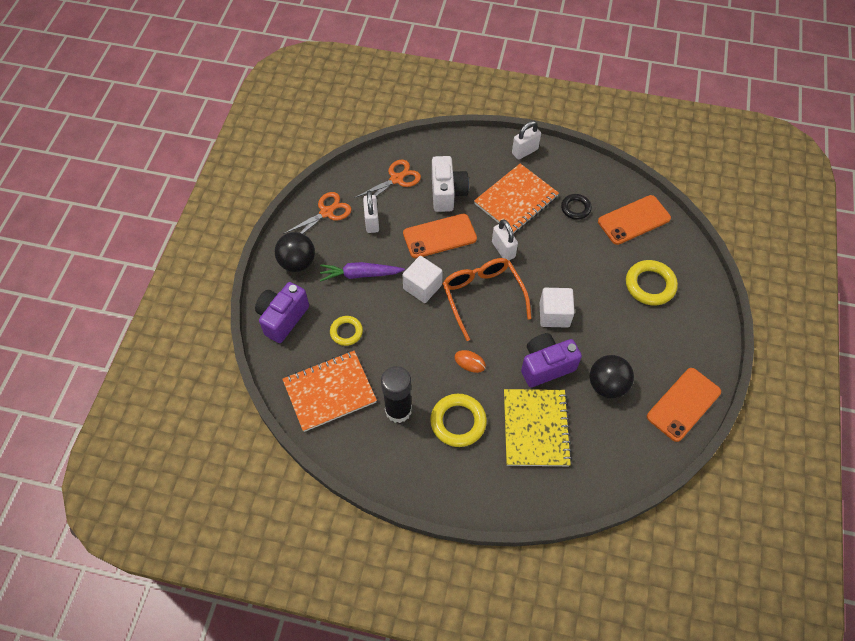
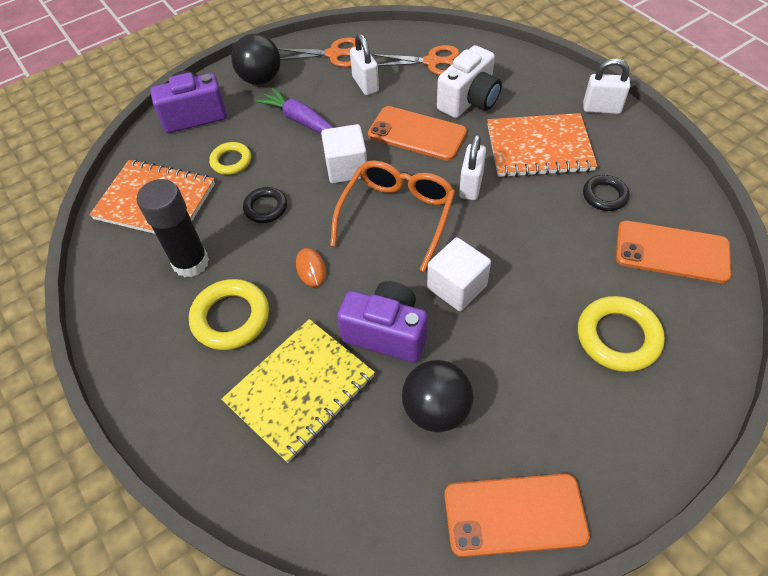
camera: 45 degrees right, 5 degrees down
white padlock [363,191,379,233] -> white padlock turned 60 degrees counterclockwise [350,34,379,95]
none -> black ring [243,187,287,223]

